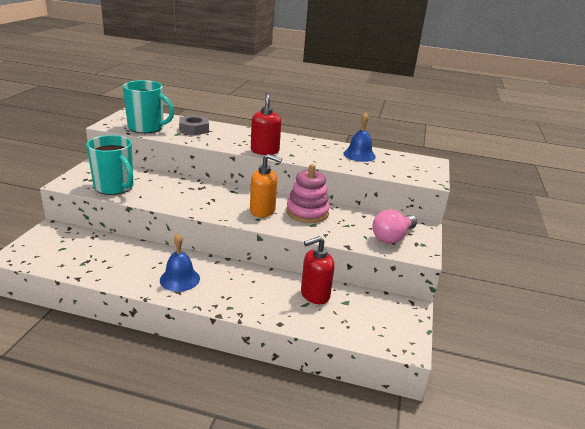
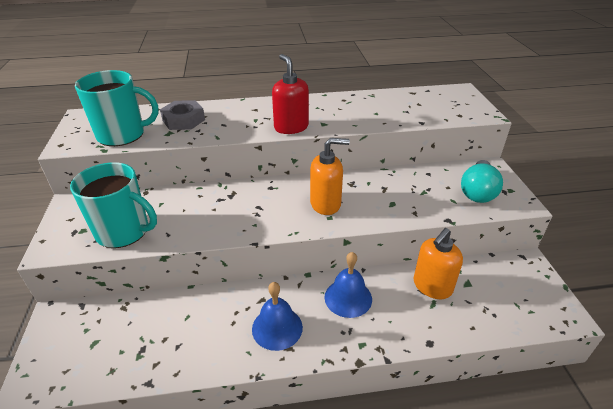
camera: 20 degrees left, 10 degrees up
pink stacking toy [286,164,330,223] -> none
red soap dispenser [301,236,335,304] -> orange soap dispenser [413,228,463,299]
blue bell [343,112,376,162] -> blue bell moved to [325,252,372,318]
pink light bulb [373,209,417,244] -> turquoise light bulb [461,160,503,203]

